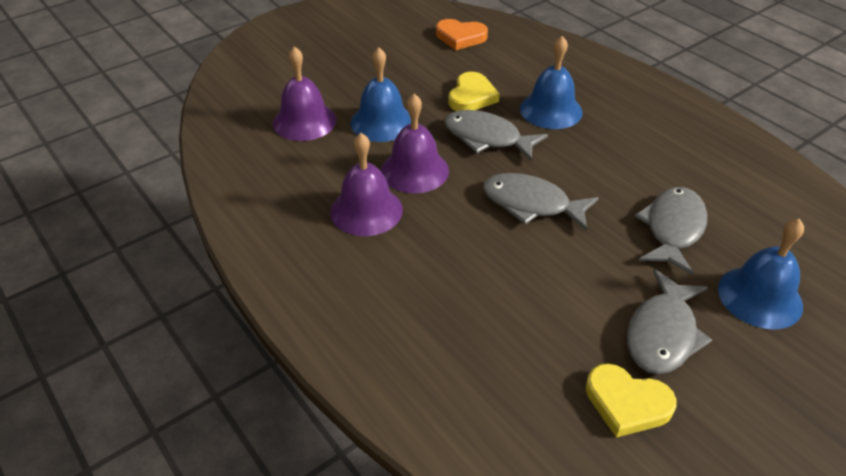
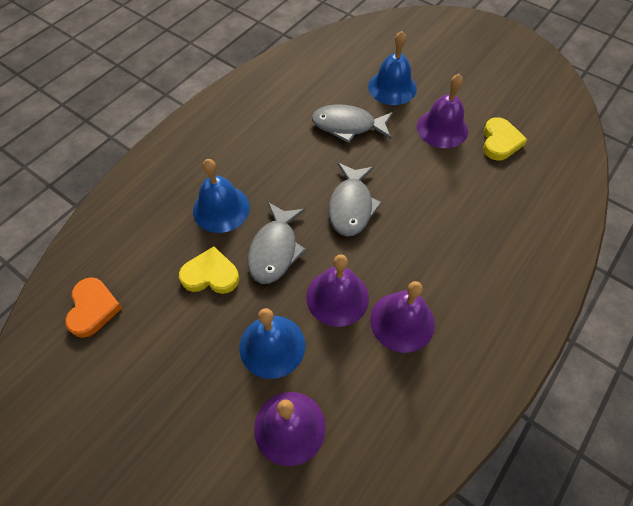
camera: 105 degrees left, 15 degrees up
grey fish [627,269,712,374] -> purple bell [417,74,468,148]

